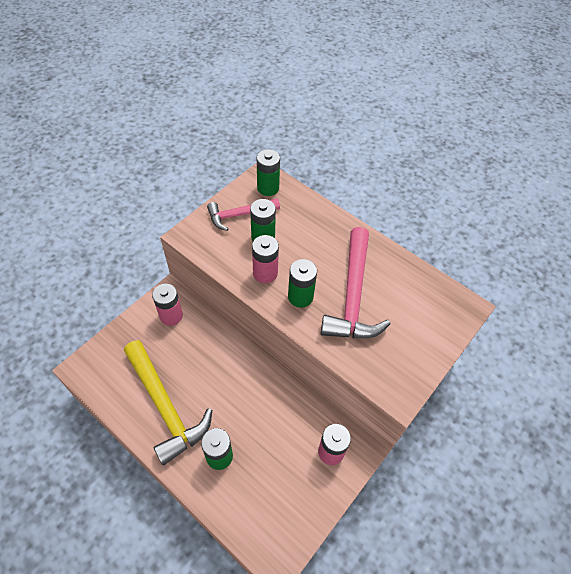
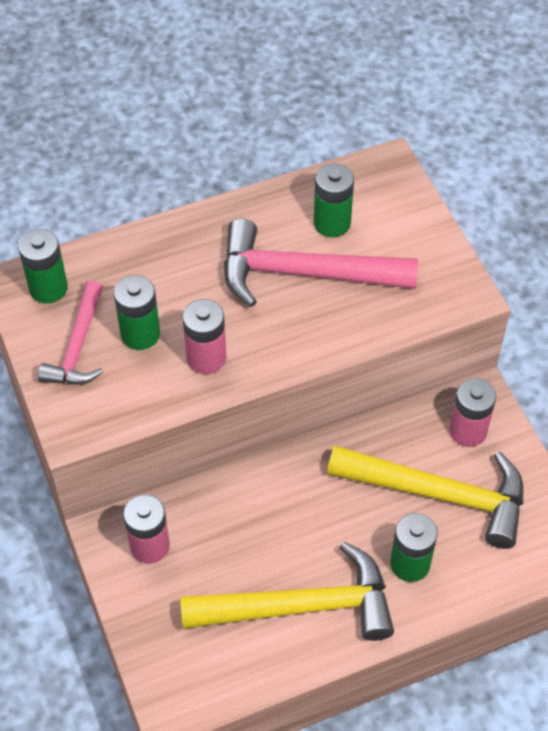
camera: 60 degrees left, 0 degrees up
green battery [288,259,317,308] -> green battery moved to [314,163,354,237]
pink hammer [321,227,391,338] -> pink hammer turned 150 degrees clockwise [224,219,418,307]
none -> yellow hammer [327,446,523,549]

